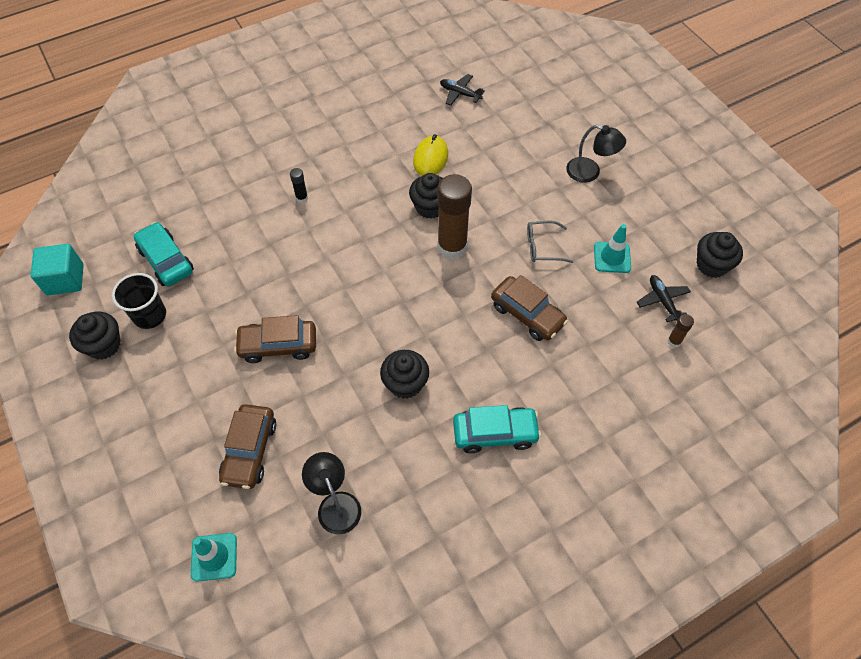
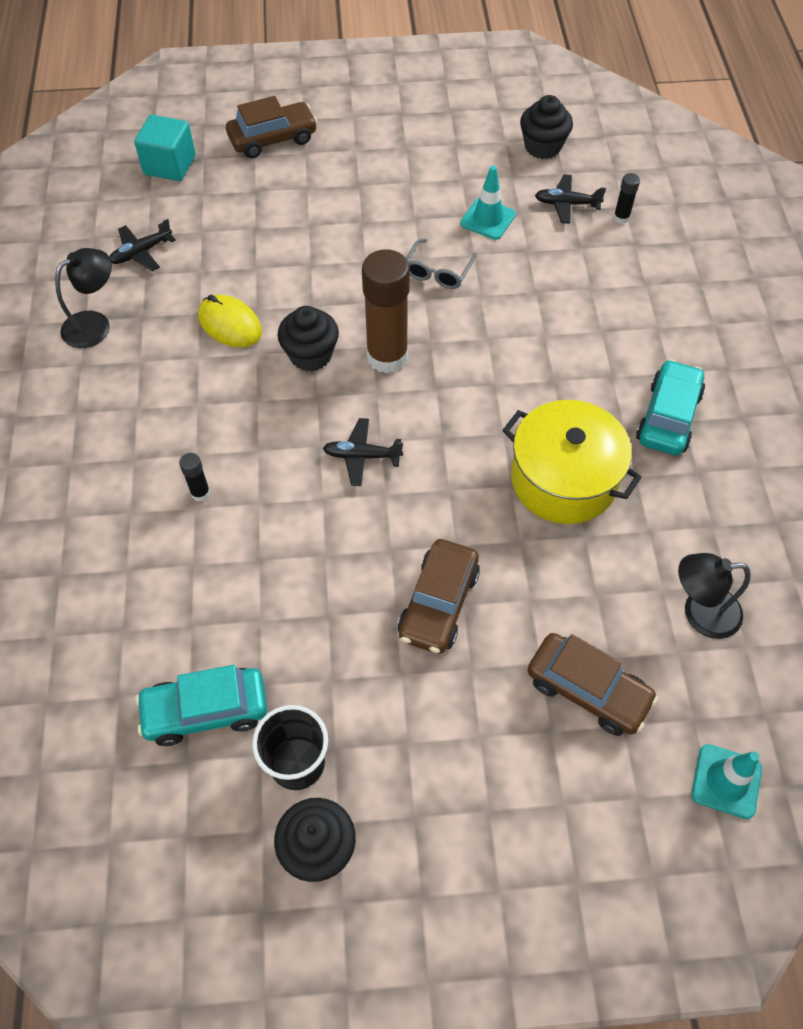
camera: 65 degrees left, 0 degrees up
turquoise cube [31,244,84,295] -> turquoise cube moved to [134,115,196,181]
black cupcake [380,350,429,399] -> yellow pot [502,400,642,524]
brown car [491,275,568,341] -> brown car moved to [226,96,318,158]
black lamp [566,125,626,183] -> black lamp moved to [55,248,112,348]
brown glue stick [667,314,694,347] -> black glue stick [613,173,640,224]
none -> black plane [323,418,403,486]

